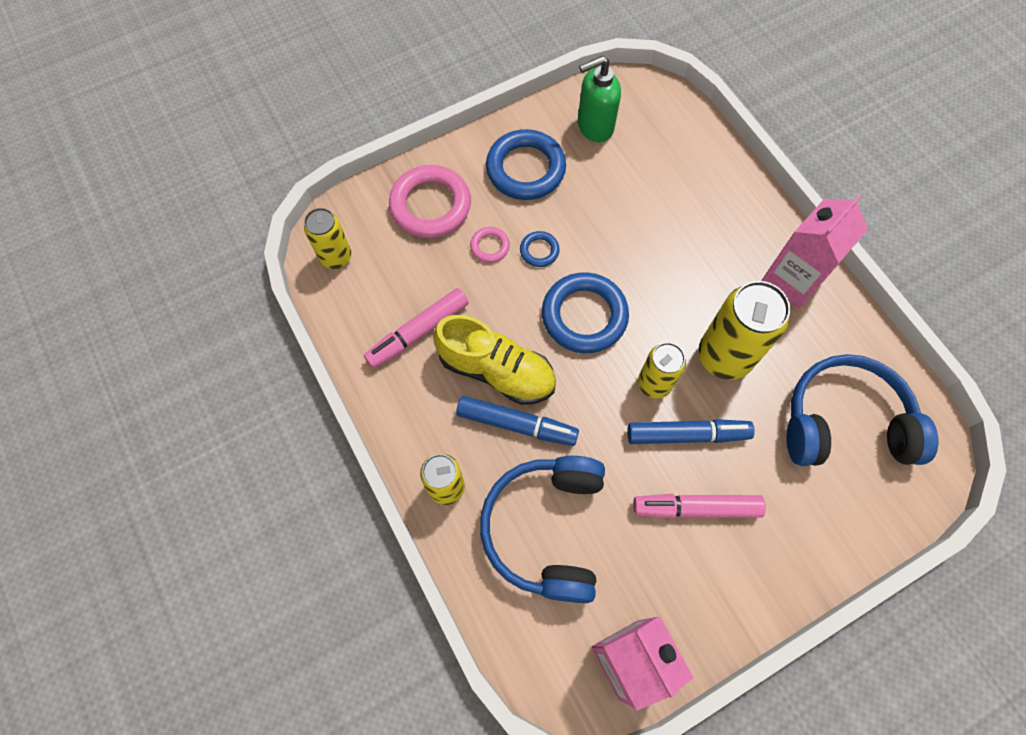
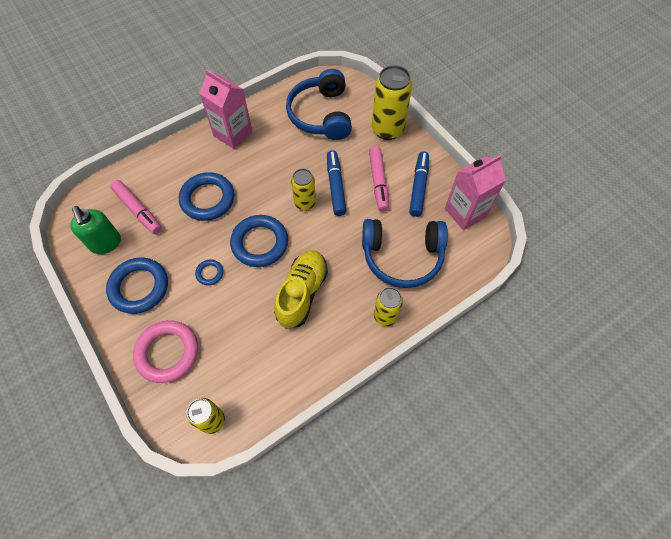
camera: 95 degrees left, 5 degrees down
pink marker [364,288,469,369] -> pink marker moved to [110,180,162,234]
blue marker [456,396,579,446] -> blue marker moved to [409,152,429,217]
pink ring [470,227,510,263] -> none
yellow can [699,281,790,380] -> yellow can moved to [372,65,412,140]
none -> blue ring [179,172,234,221]

